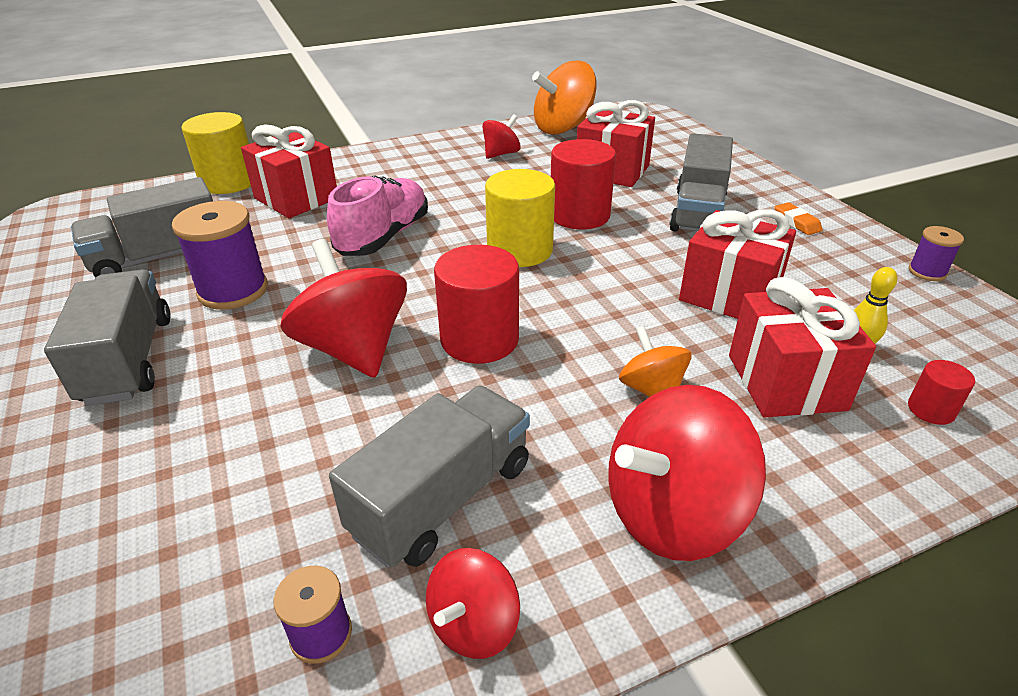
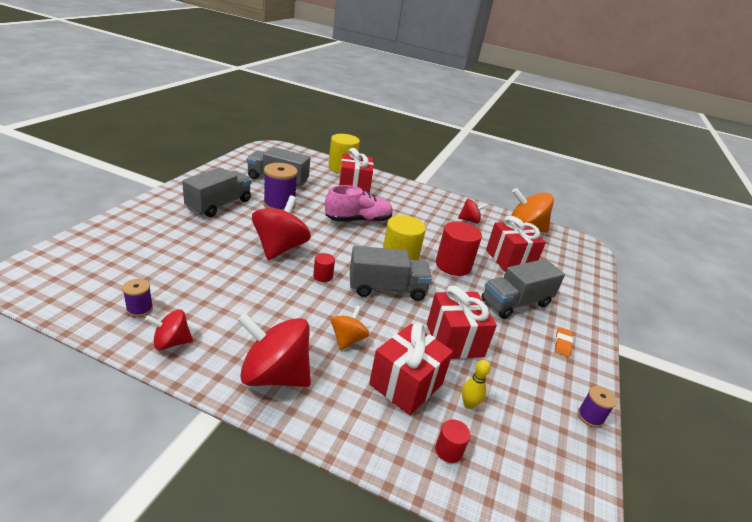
camera: 40 degrees right, 5 degrees down
grey truck [329,385,530,568] -> grey truck moved to [350,246,432,301]
red cylinder [434,245,519,364] -> red cylinder [313,253,335,282], size x0.48

